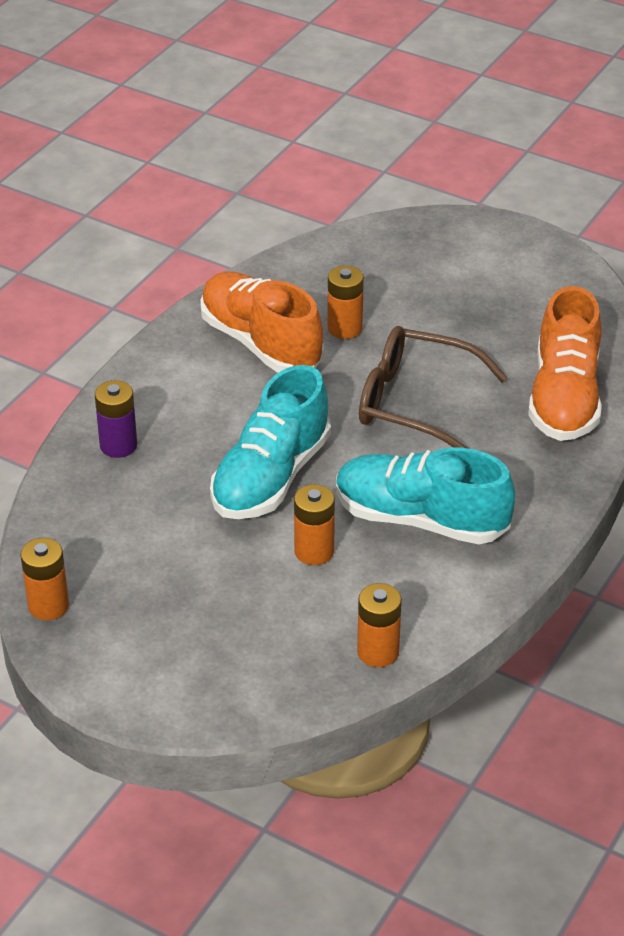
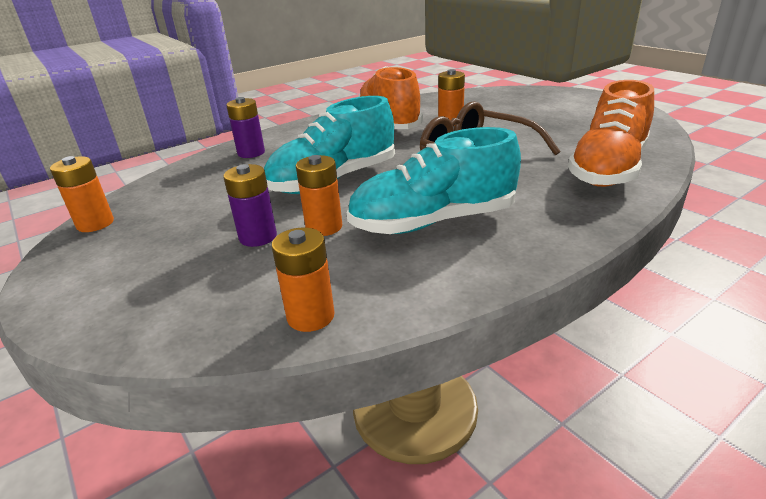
camera: 25 degrees right, 10 degrees down
turquoise shoe [336,447,515,544] -> turquoise shoe turned 60 degrees counterclockwise [346,127,521,234]
none -> purple battery [223,164,277,247]

